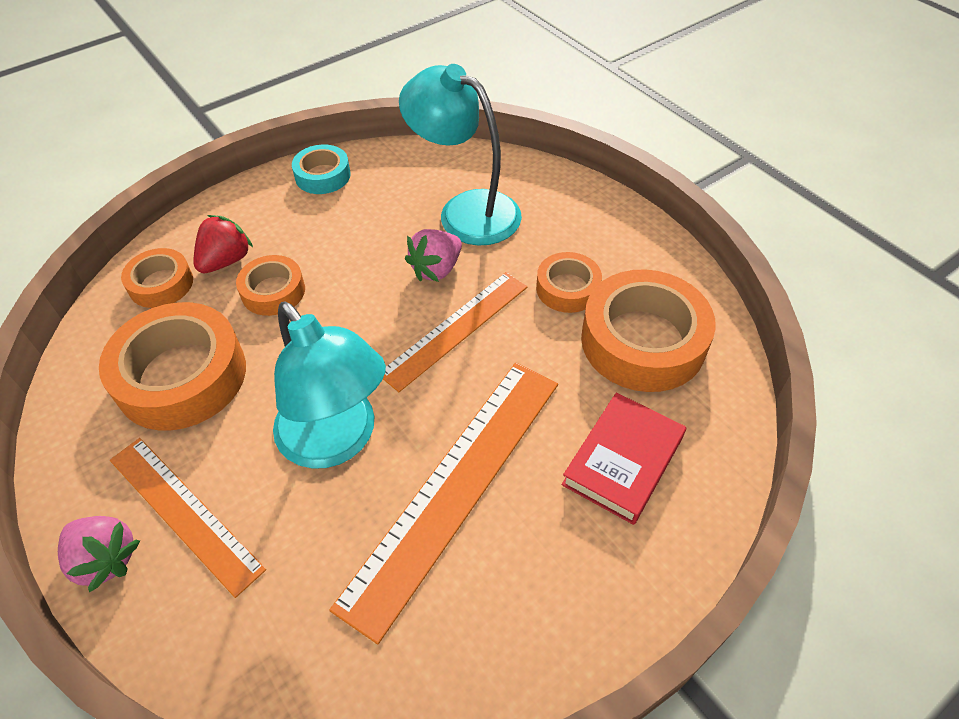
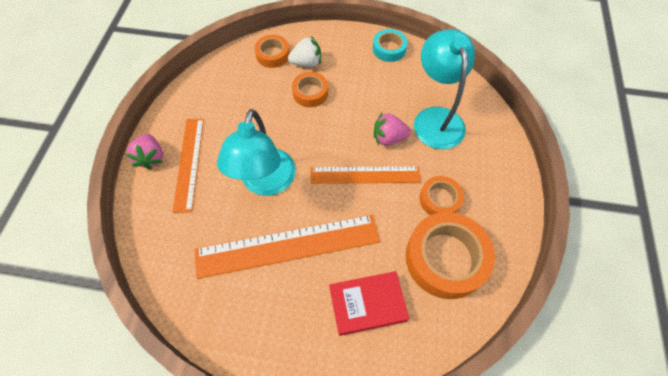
camera: 45 degrees right, 10 degrees up
orange tape [99,302,246,430] -> none
red strawberry [194,215,253,273] -> white strawberry [288,36,321,67]

